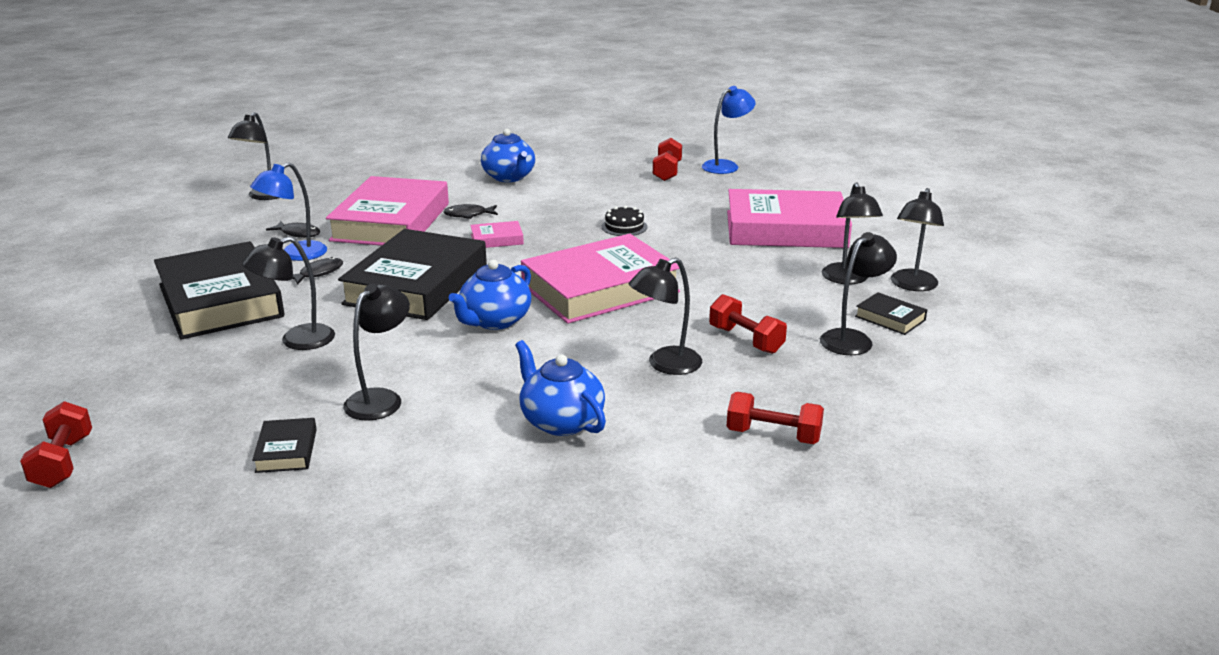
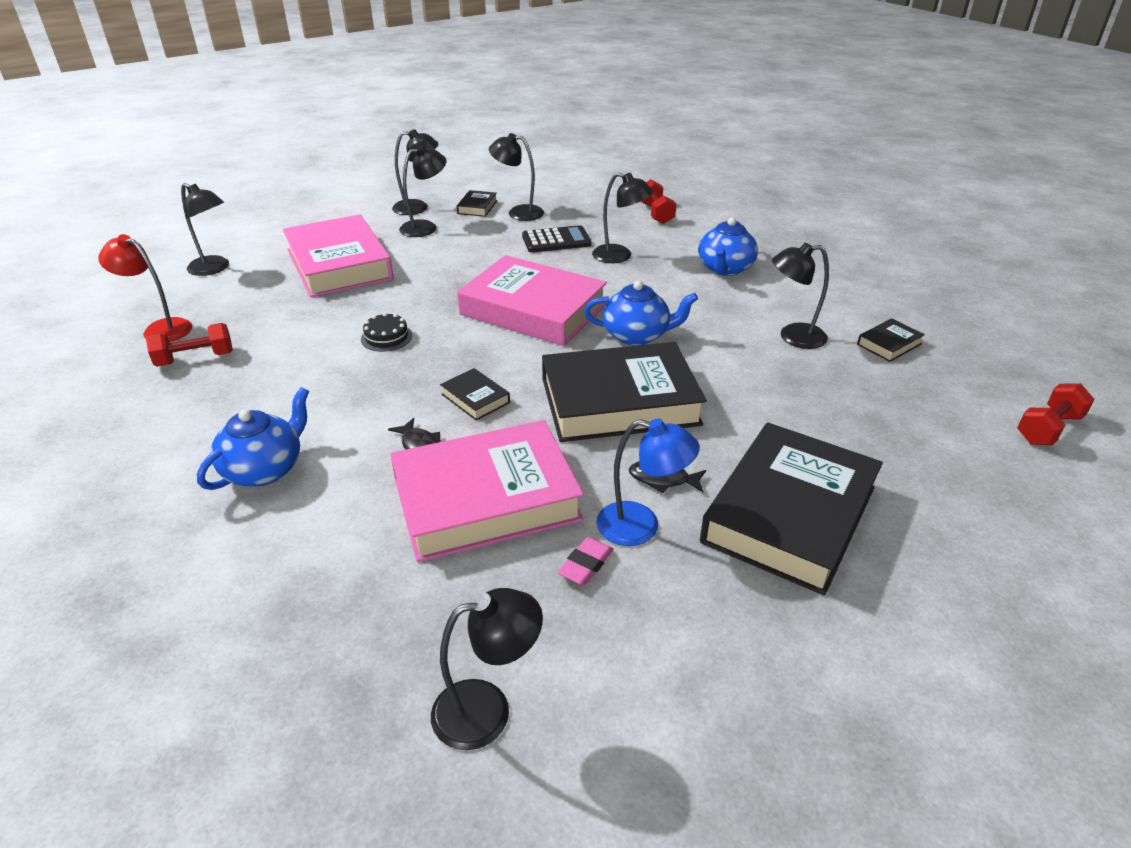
camera: 120 degrees left, 10 degrees up
black lamp [242,237,335,350] -> black lamp moved to [181,183,229,276]
black fish [266,221,320,238] -> pink eraser [558,537,614,585]
pink book [470,221,524,248] -> black book [440,368,510,421]
blue lamp [702,86,755,174] -> red lamp [98,234,192,342]
red dumbbell [709,294,787,354] -> black calculator [522,225,591,253]

